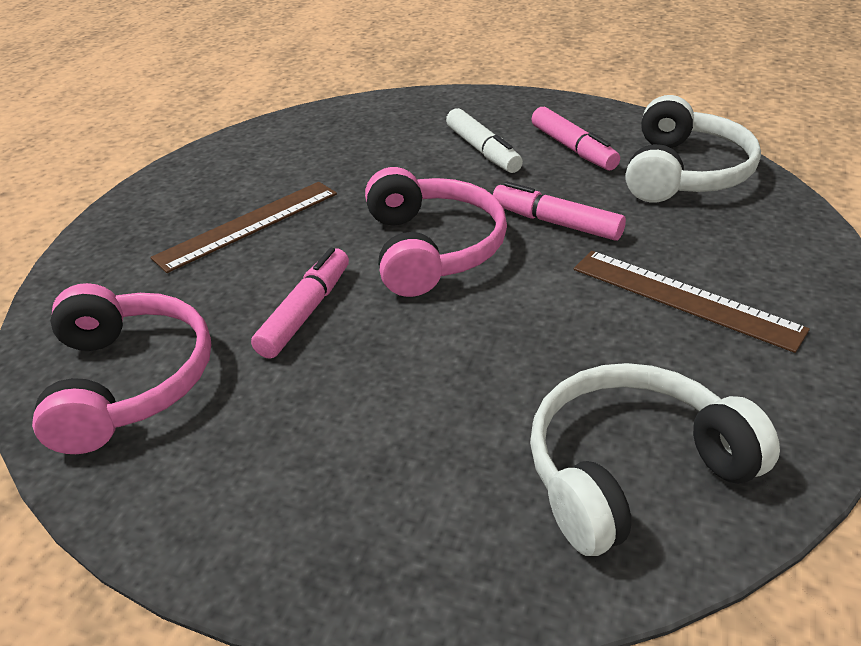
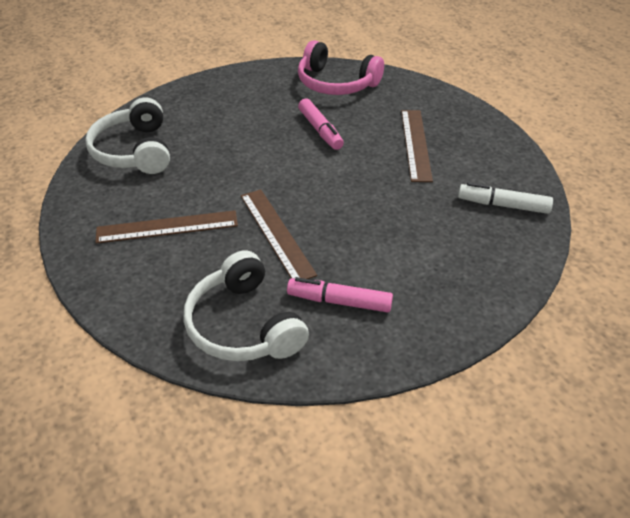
camera: 130 degrees right, 5 degrees up
pink headphones [365,167,507,297] -> none
white marker [446,108,523,173] -> white marker moved to [458,182,553,214]
pink marker [493,181,626,241] -> brown ruler [241,189,317,279]
white headphones [530,363,780,556] -> white headphones turned 150 degrees clockwise [85,98,170,174]

